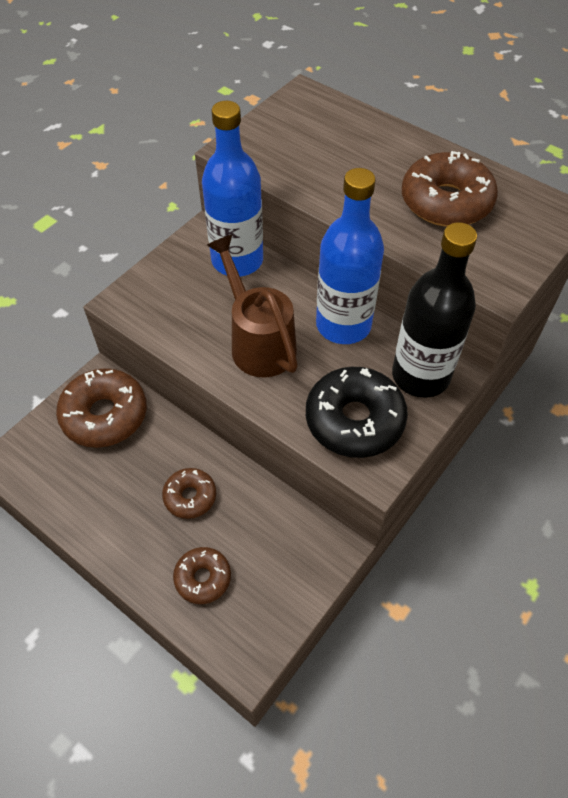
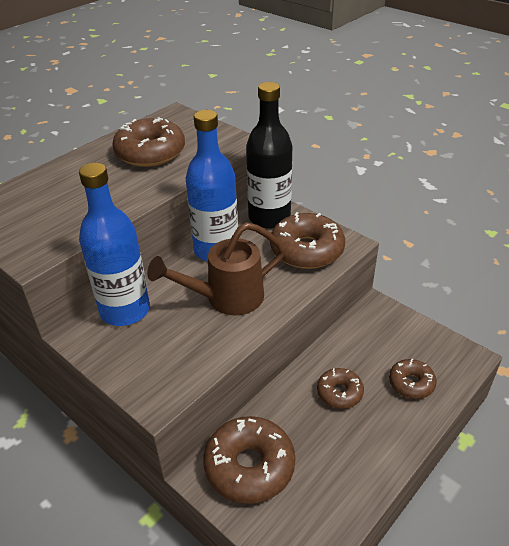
camera: 85 degrees left, 15 degrees down
black donut [306,367,408,458] -> brown donut [270,212,345,269]

